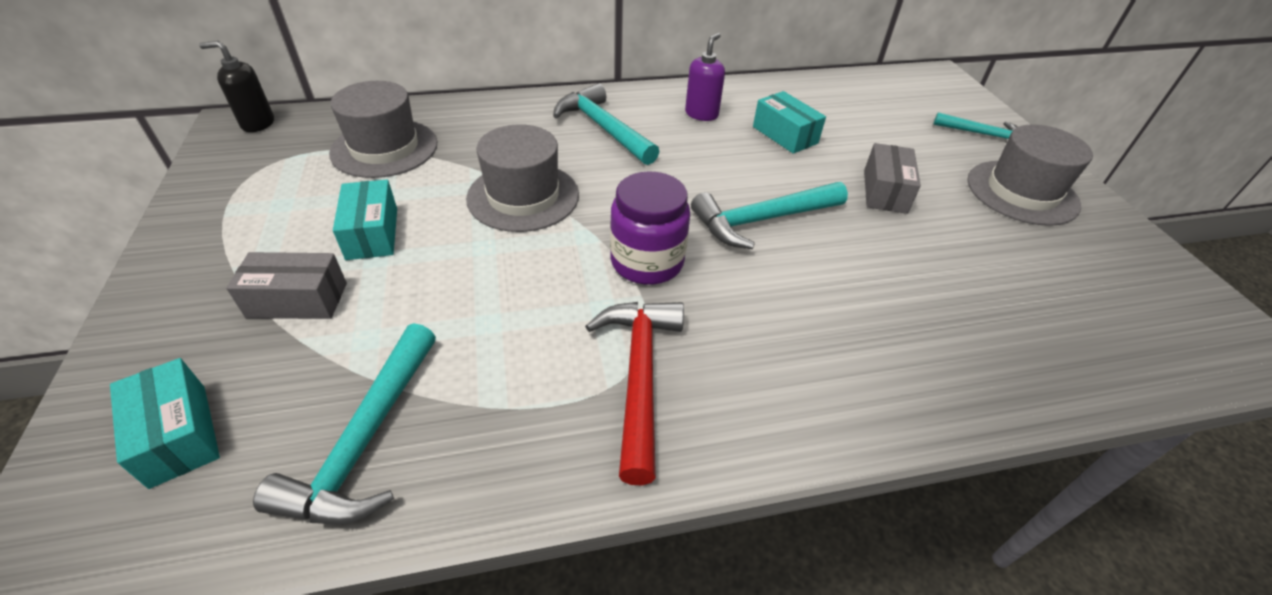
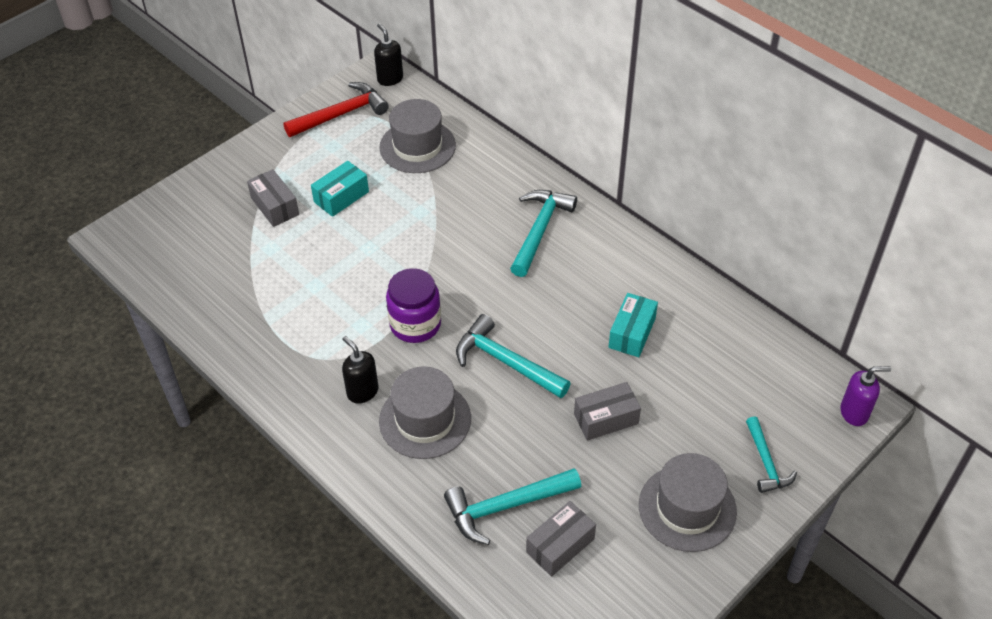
camera: 60 degrees right, 5 degrees up
turquoise box [110,358,220,489] -> none
turquoise hammer [253,323,436,525] -> turquoise hammer moved to [444,468,581,545]
grey hat [466,124,579,232] -> grey hat moved to [379,367,471,459]
red hammer [585,302,684,485] -> red hammer moved to [283,82,389,137]
purple soap dispenser [685,33,725,121] -> purple soap dispenser moved to [840,366,891,426]
none -> black soap dispenser [342,336,378,404]
none -> grey box [526,501,596,577]

